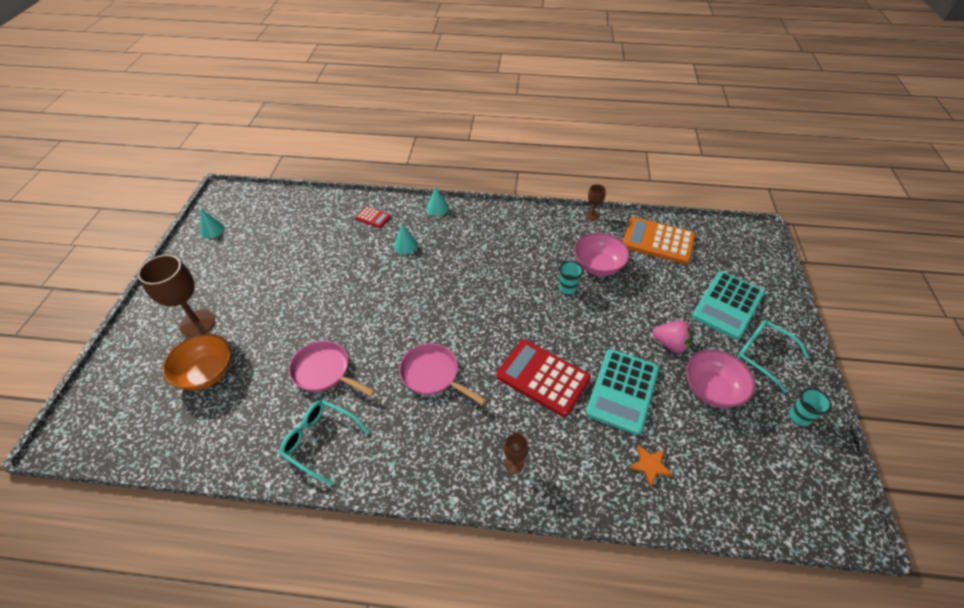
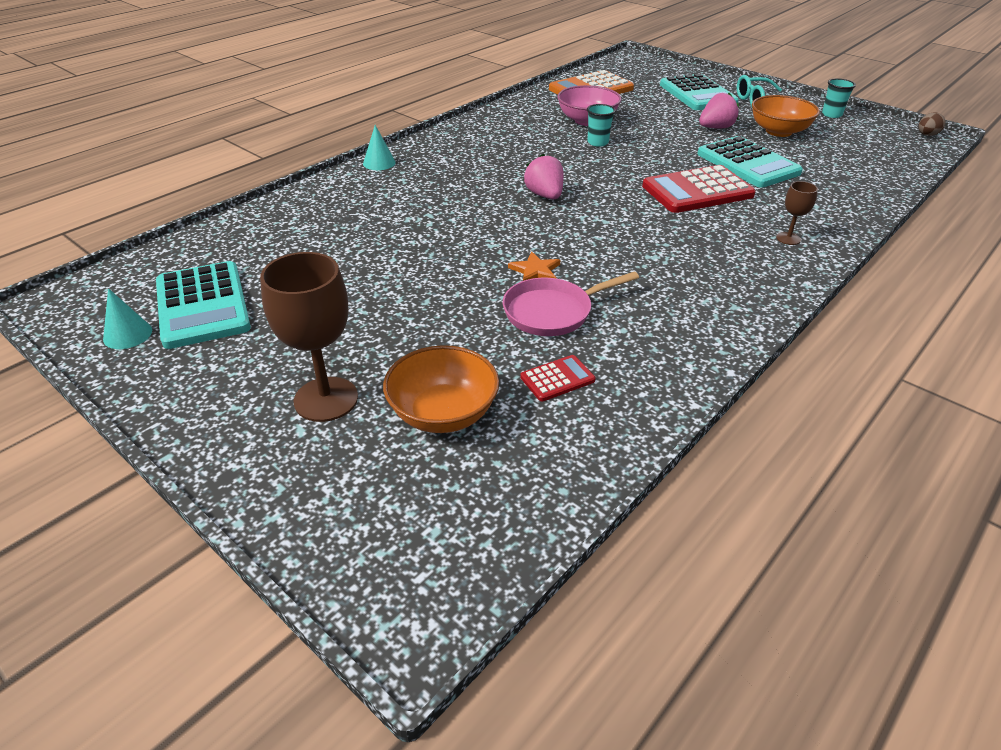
camera: 55 degrees left, 10 degrees down
turquoise glasses [279,400,370,486] -> none
red calculator [355,206,391,228] -> red calculator moved to [520,355,596,401]
turquoise cone [394,224,417,254] -> none
pink pan [399,343,486,405] -> none
brown goblet [585,184,606,221] -> none
orange star [629,445,673,488] -> orange star moved to [508,251,560,281]
pink bowl [686,349,755,408] -> orange bowl [752,95,820,137]
none -> turquoise calculator [156,261,251,349]
none -> pink strawberry [524,154,564,199]
none -> brown egg [918,112,946,136]

